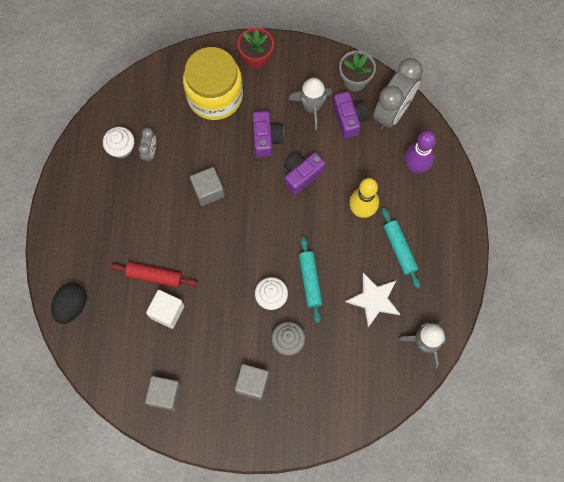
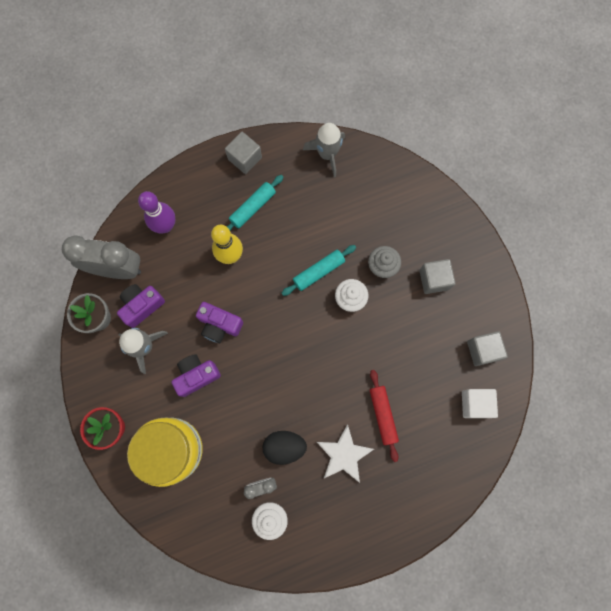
camera: 115 degrees left, 5 degrees up
black egg [51,283,86,324] -> black egg moved to [263,431,307,465]
white cube [146,290,184,329] -> white cube moved to [462,389,498,418]
grey cube [190,167,225,206] -> grey cube moved to [225,132,262,174]
white star [345,273,400,327] -> white star moved to [317,424,374,483]

